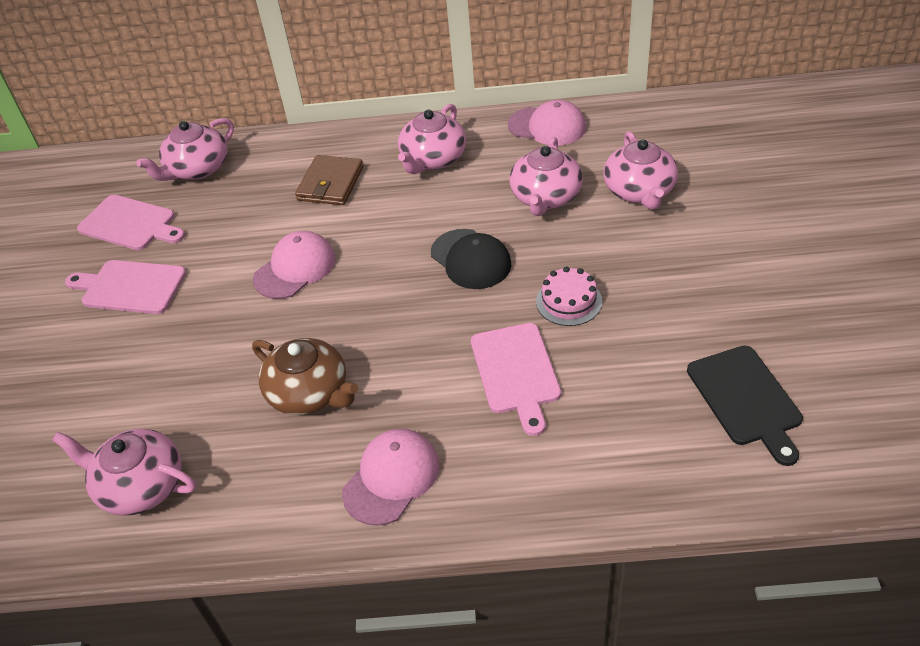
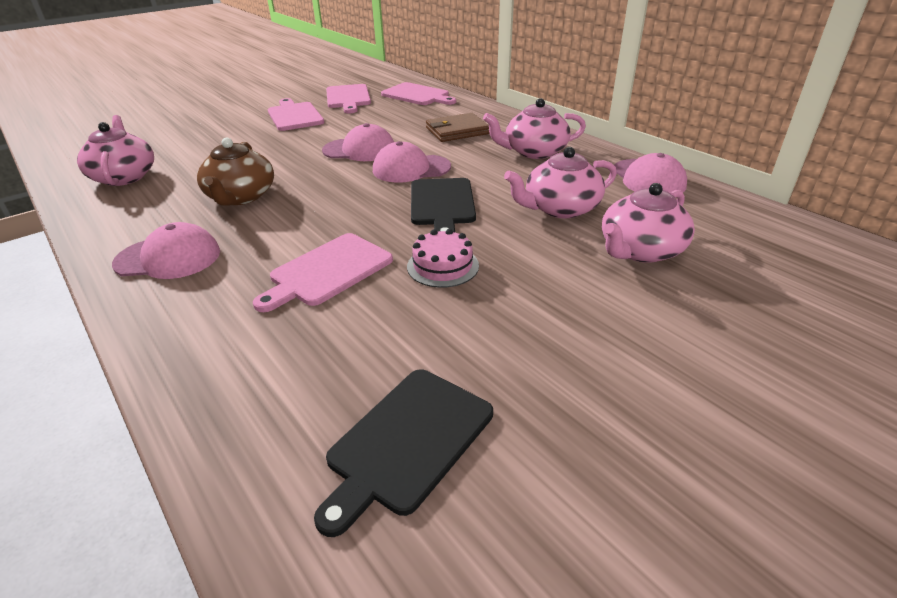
camera: 50 degrees right, 10 degrees down
pink teapot [136,118,234,181] -> pink cutting board [381,82,456,105]
black cap [431,229,511,289] -> black cutting board [411,178,476,232]
none -> pink cap [373,141,451,183]

